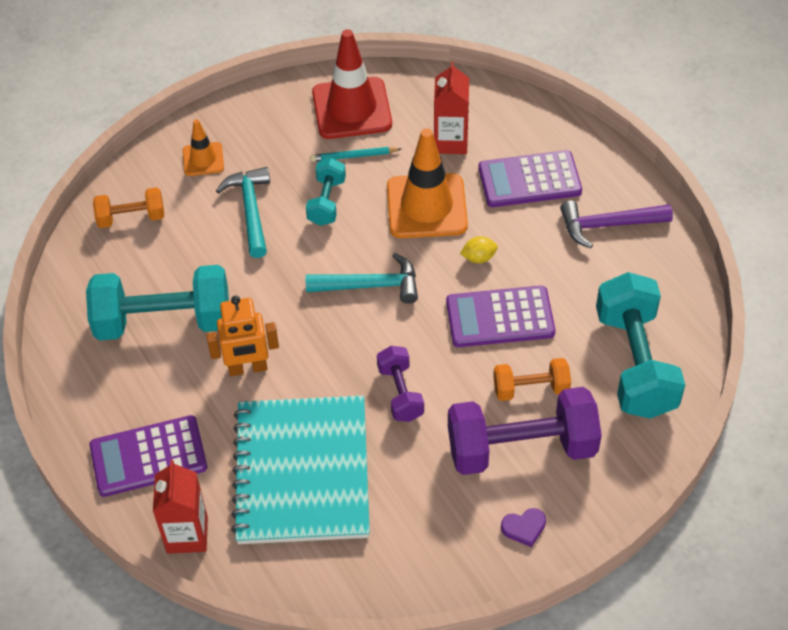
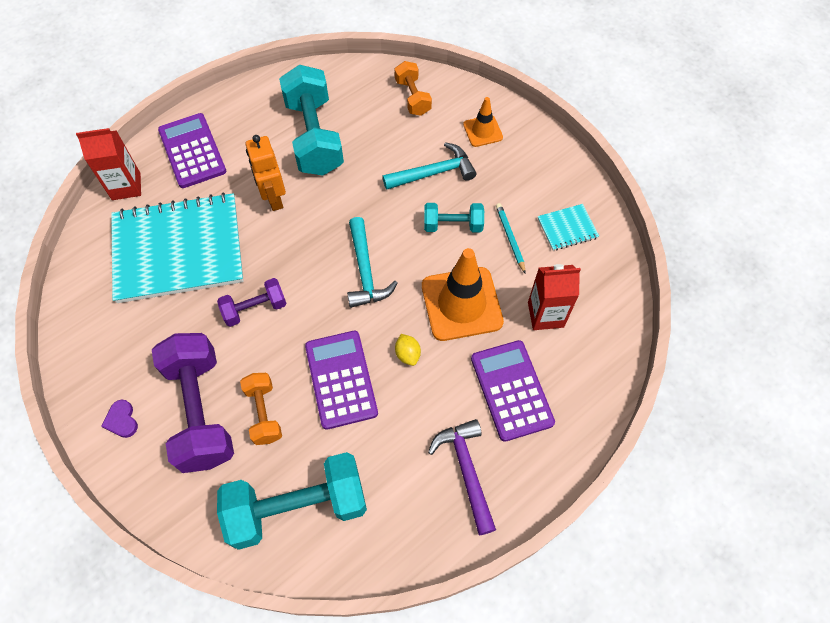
camera: 80 degrees right, 10 degrees up
red traffic cone [312,29,392,139] -> turquoise notebook [538,204,599,251]

